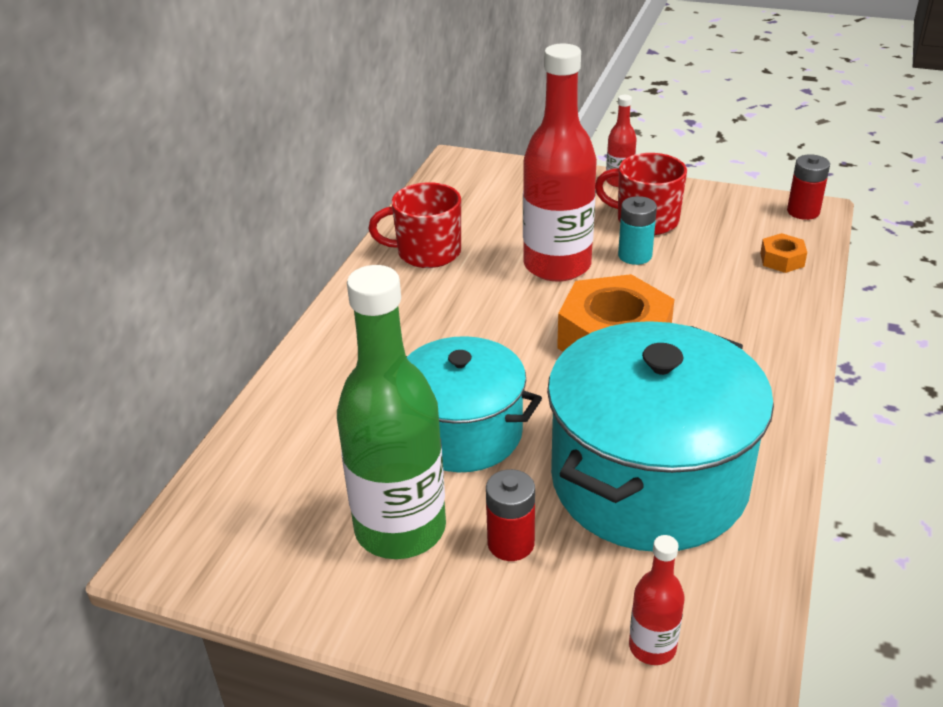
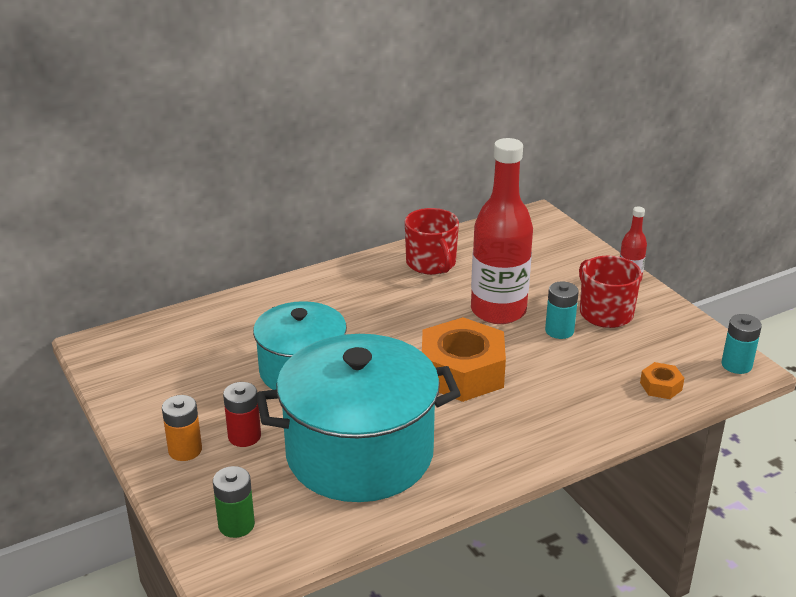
camera: 40 degrees right, 5 degrees down
green bottle [337,265,446,559] -> none
red mug [369,182,461,268] -> red mug turned 150 degrees counterclockwise [405,208,459,275]
red bottle [629,535,685,665] -> green battery [213,466,255,538]
red battery [787,154,830,220] -> turquoise battery [721,314,762,374]
none -> orange battery [162,395,202,461]

